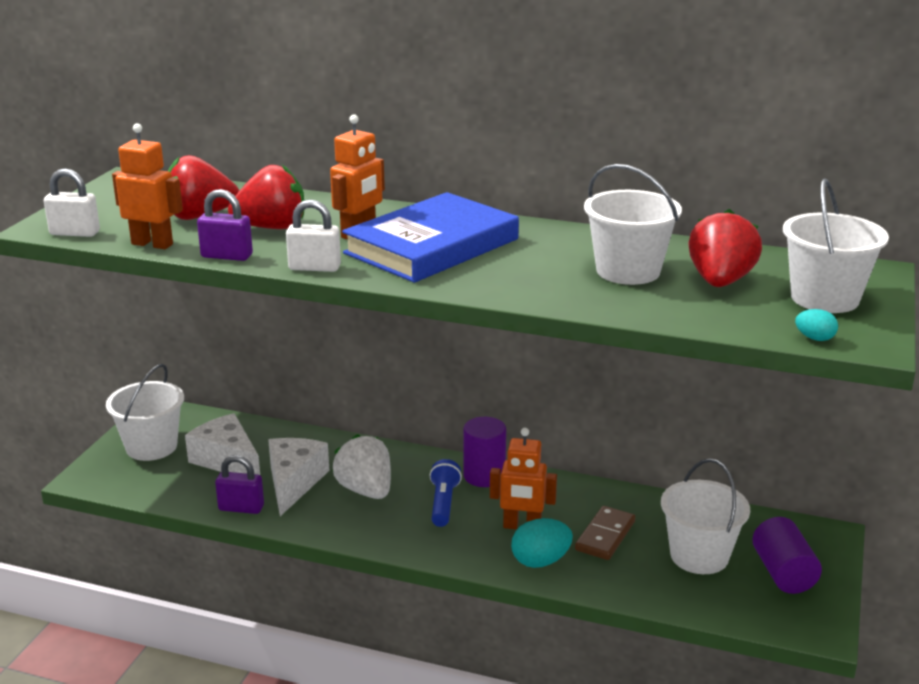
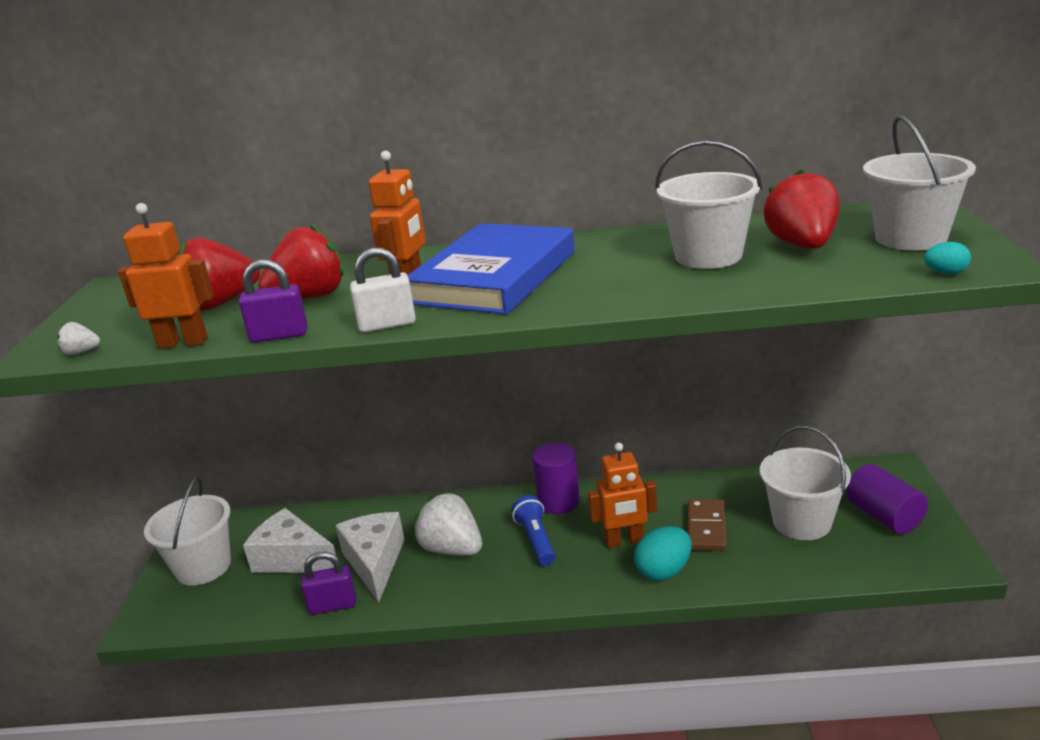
camera: 15 degrees left, 0 degrees up
white padlock [44,168,100,237] -> white strawberry [57,322,100,355]

